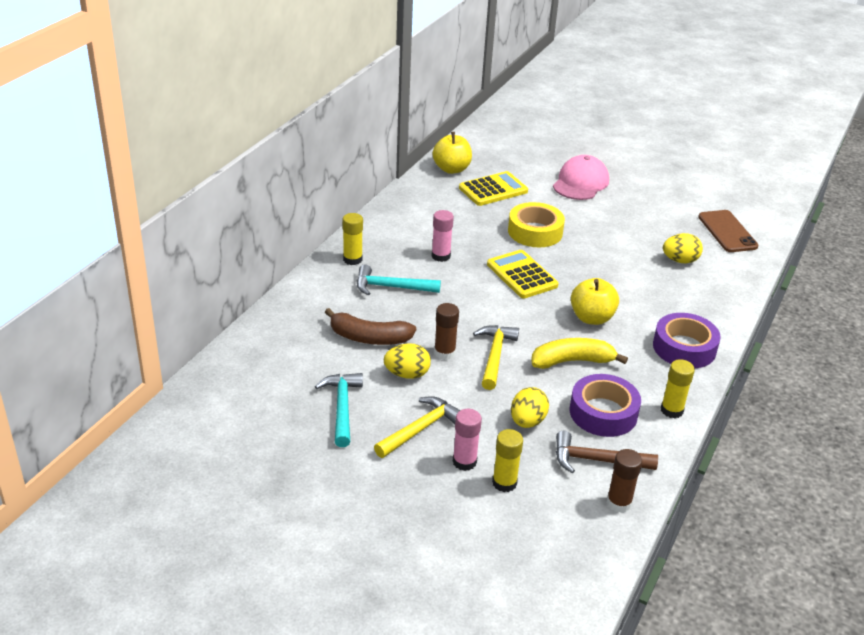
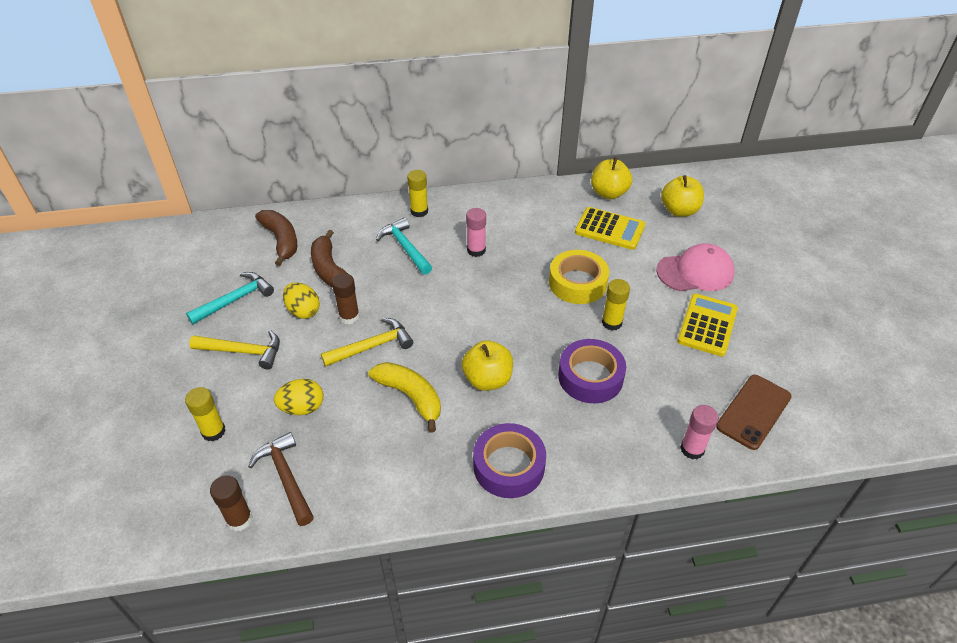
camera: 55 degrees right, 10 degrees up
pink glue stick [453,409,482,471] -> pink glue stick moved to [680,405,719,460]
yellow calculator [487,250,559,298] -> yellow calculator moved to [677,294,738,356]
purple tape [570,374,641,437] -> purple tape moved to [558,339,626,403]
yellow glue stick [661,359,695,418] -> yellow glue stick moved to [602,279,630,331]
yellow egg [663,233,703,263] -> none
none -> brown banana [255,210,297,266]
none -> yellow apple [661,175,704,217]

